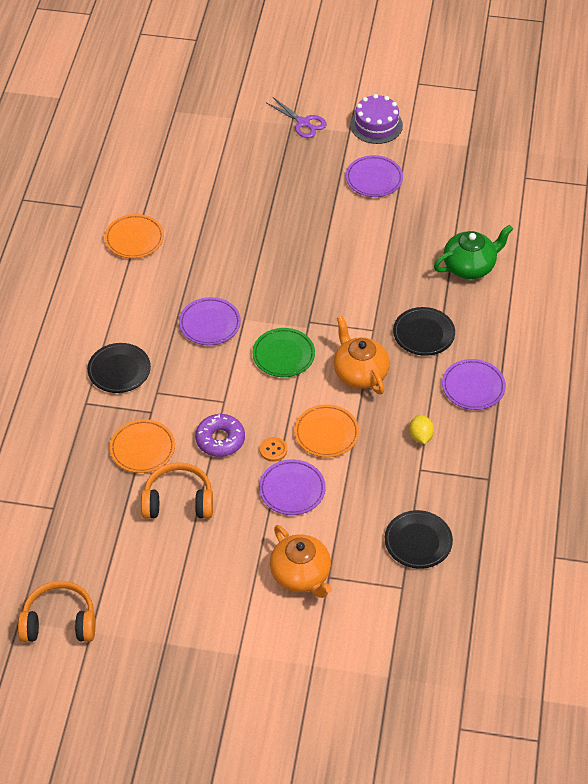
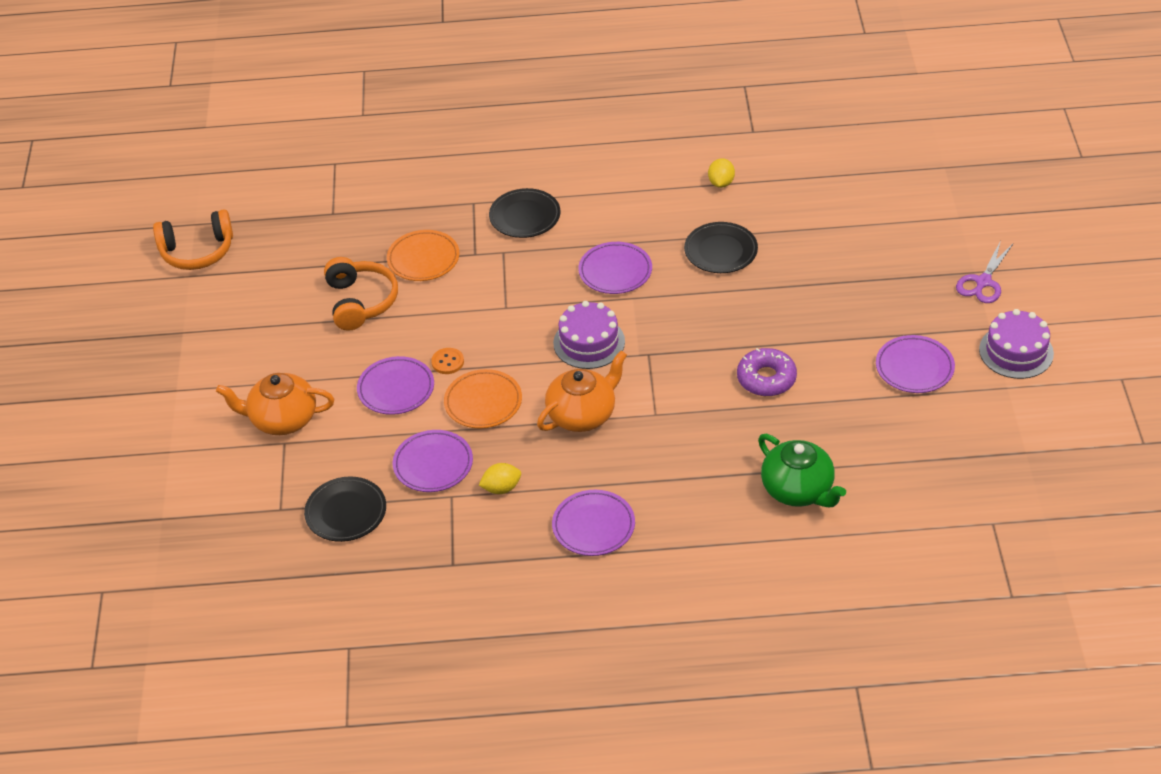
camera: 80 degrees right, 5 degrees down
orange headphones [18,581,95,642] -> orange headphones turned 90 degrees clockwise [153,209,233,270]
orange plate [105,214,164,258] -> yellow lemon [708,158,735,188]
purple donut [195,414,245,457] -> purple donut moved to [737,348,797,396]
green plate [252,328,315,377] -> purple cake [553,301,625,369]
orange teapot [270,525,332,598] -> orange teapot turned 45 degrees clockwise [216,373,334,435]
black plate [393,307,455,356] -> black plate moved to [684,222,758,273]
none -> purple plate [393,430,473,492]

